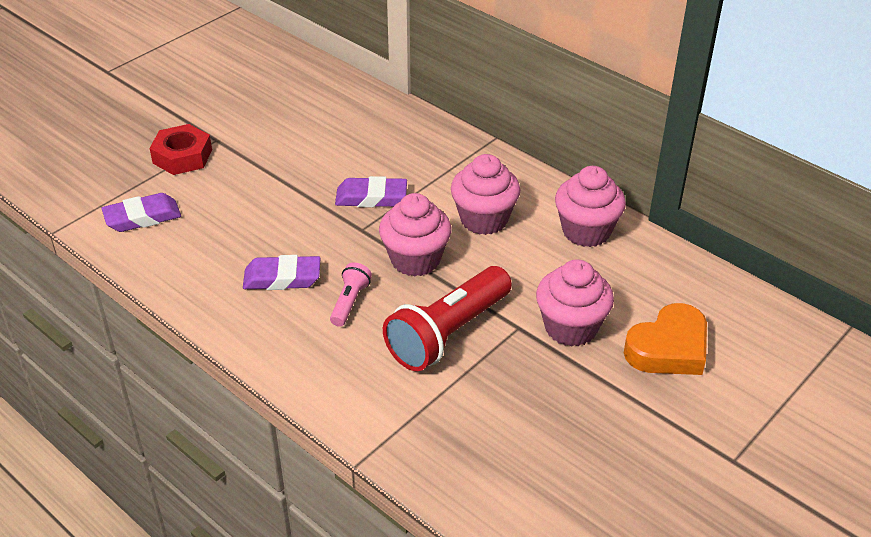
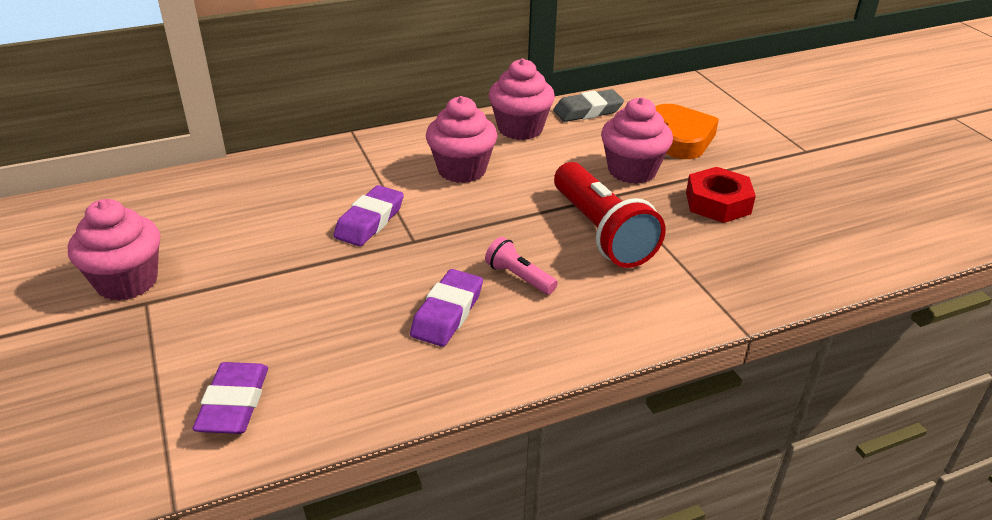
camera: 65 degrees left, 5 degrees down
red nut [150,124,212,175] -> red nut moved to [686,167,756,223]
pink cupcake [379,193,452,277] -> pink cupcake moved to [68,199,160,301]
none -> grey eraser [553,89,624,122]

